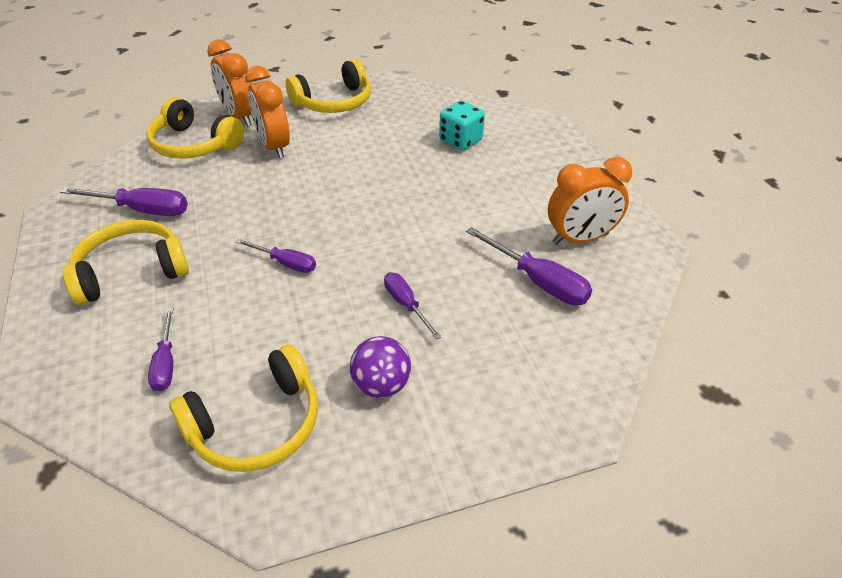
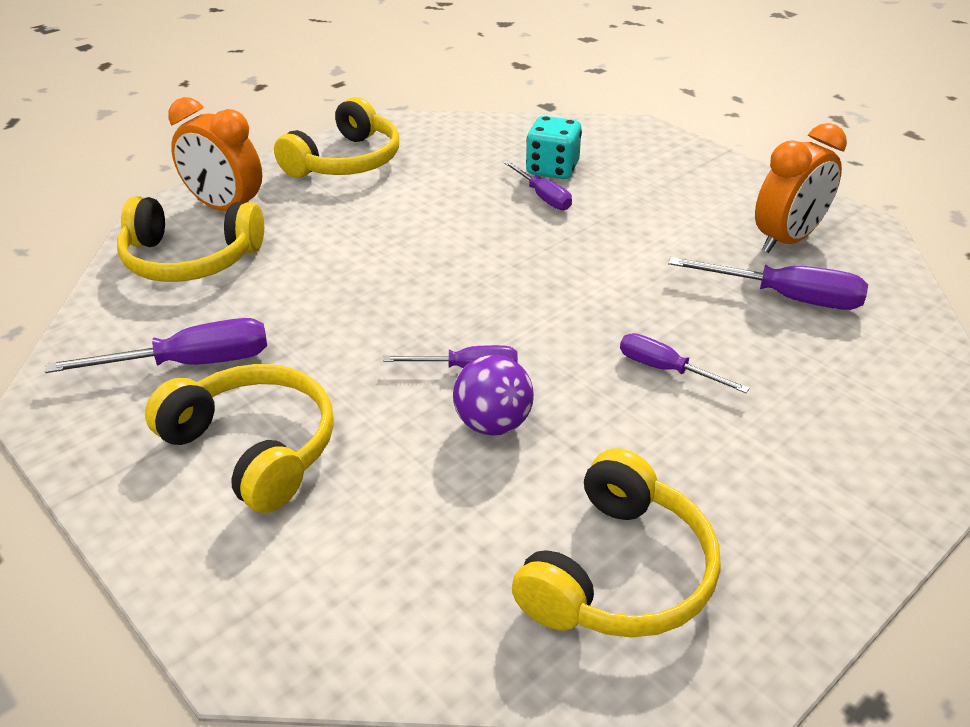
camera: 25 degrees left, 5 degrees down
yellow headphones [63,220,189,305] -> yellow headphones turned 90 degrees clockwise [145,364,334,513]
purple screwdriver [148,308,174,392] -> purple screwdriver moved to [503,160,572,210]
orange clock [245,66,290,158] -> none
purple ball [350,336,411,398] -> purple ball moved to [453,355,534,436]

